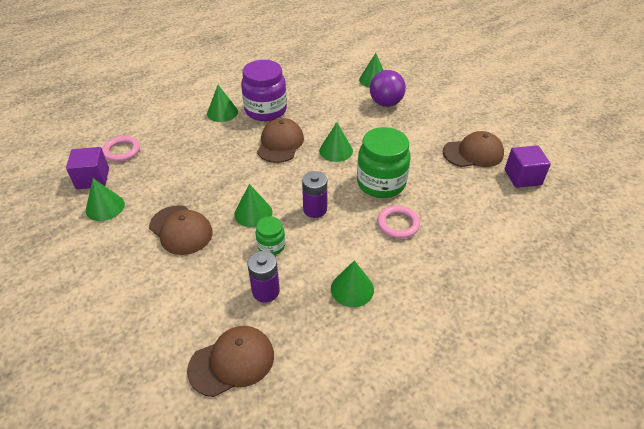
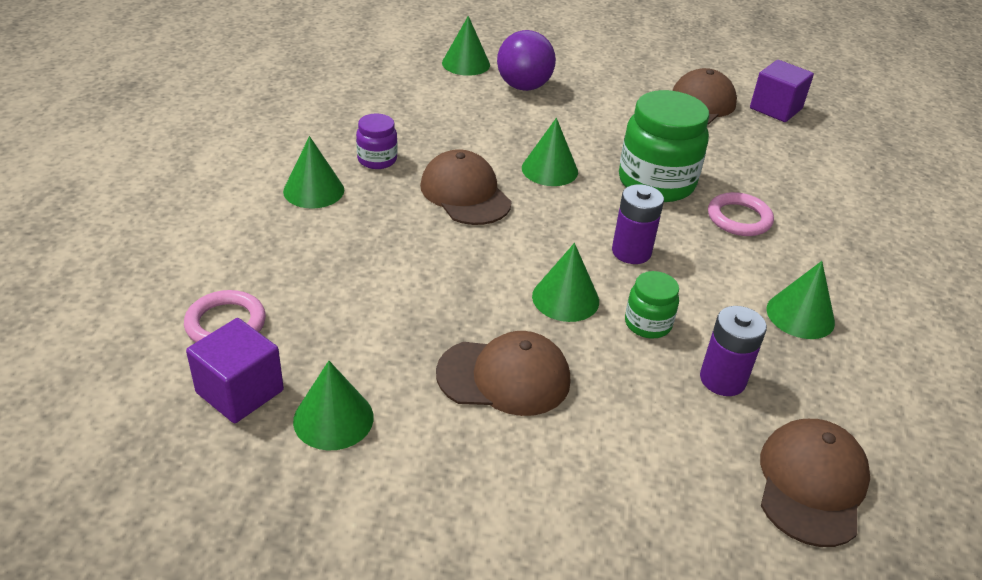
camera: 45 degrees left, 5 degrees down
purple jar [241,60,287,121] -> purple jar [356,113,398,169], size x0.51

